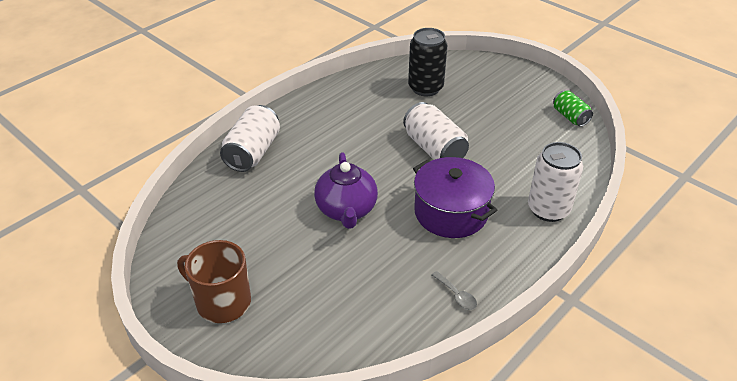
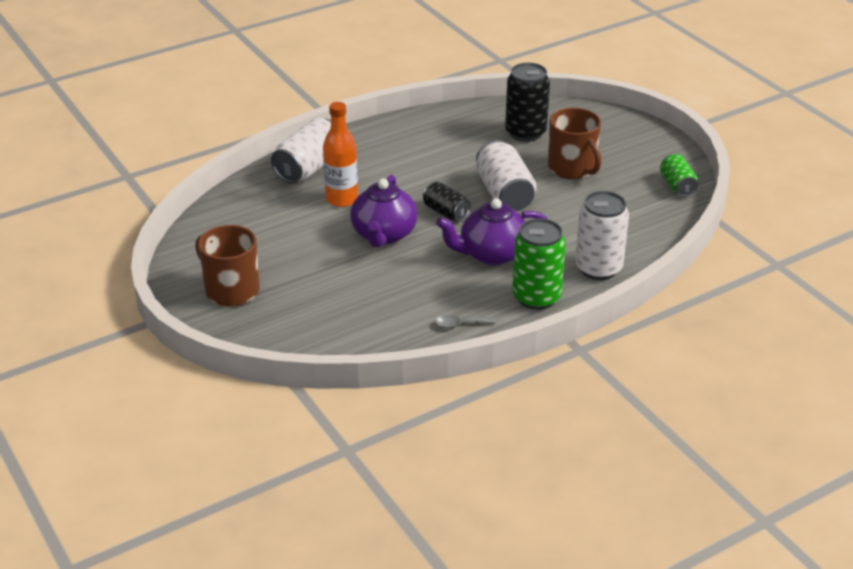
camera: 15 degrees right, 5 degrees down
purple pot [413,157,497,238] -> purple teapot [436,198,547,265]
grey spoon [432,271,477,310] -> grey spoon turned 105 degrees clockwise [435,315,497,328]
none -> orange bottle [323,102,358,207]
none -> black can [423,182,471,222]
none -> green can [512,218,566,310]
none -> brown mug [548,108,601,180]

